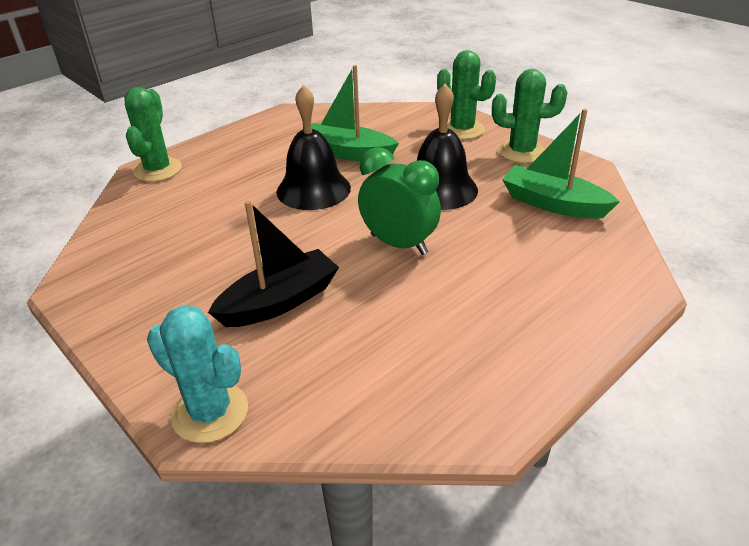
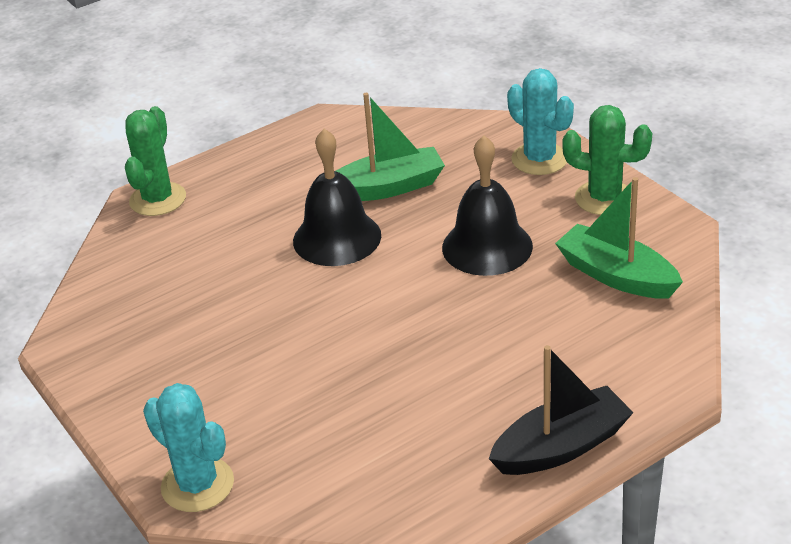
camera: 10 degrees right, 0 degrees up
black boat [208,200,339,327] -> black boat moved to [489,345,634,475]
green boat [312,65,399,161] -> green boat turned 135 degrees clockwise [336,93,445,201]
green clock [358,147,441,255] -> none
green cactus [437,50,496,140] -> turquoise cactus [507,68,574,175]

